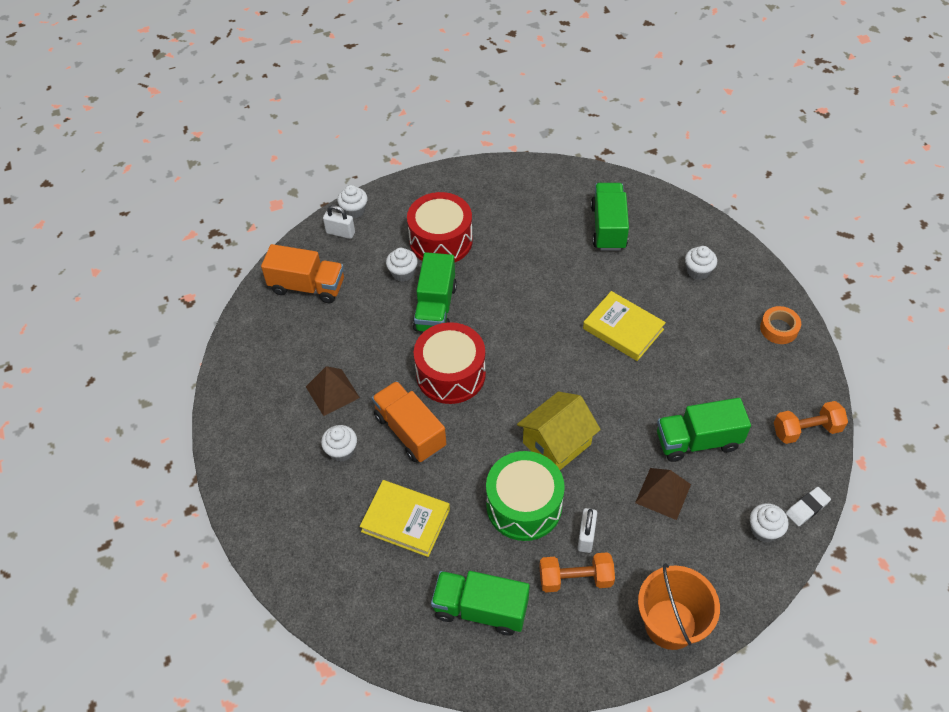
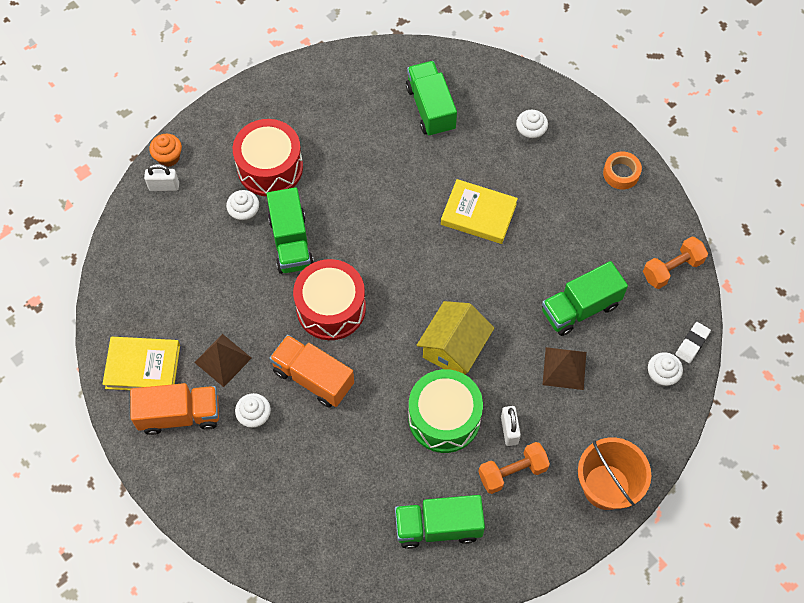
camera: 20 degrees left, 10 degrees up
orange truck [261,244,344,303] -> orange truck moved to [130,383,219,435]
white cupcake [337,185,368,219] -> orange cupcake [149,134,182,167]
yellow book [360,480,450,557] -> yellow book moved to [103,337,180,390]

